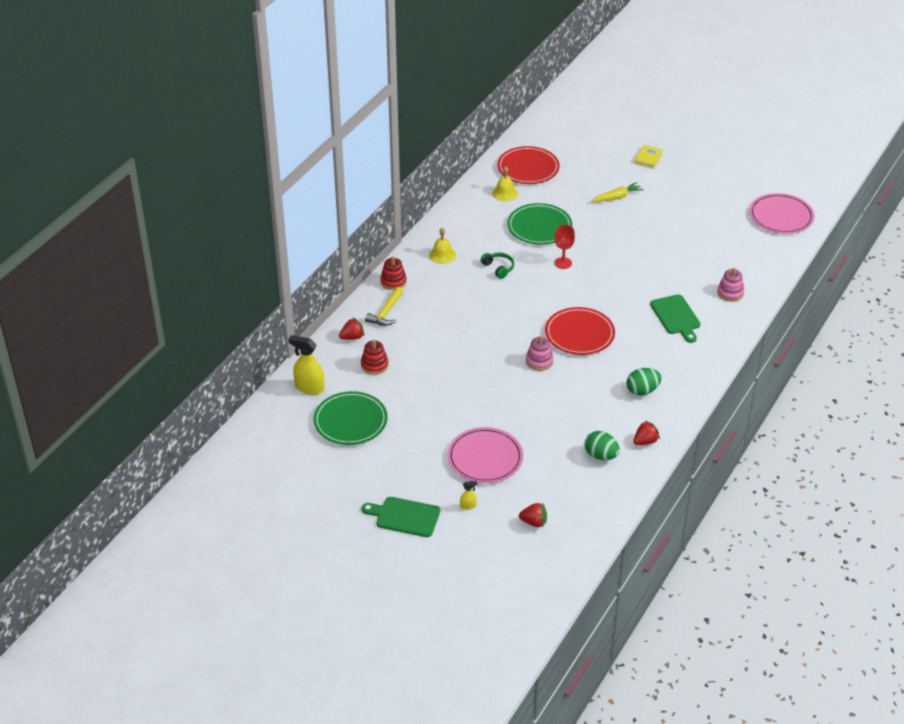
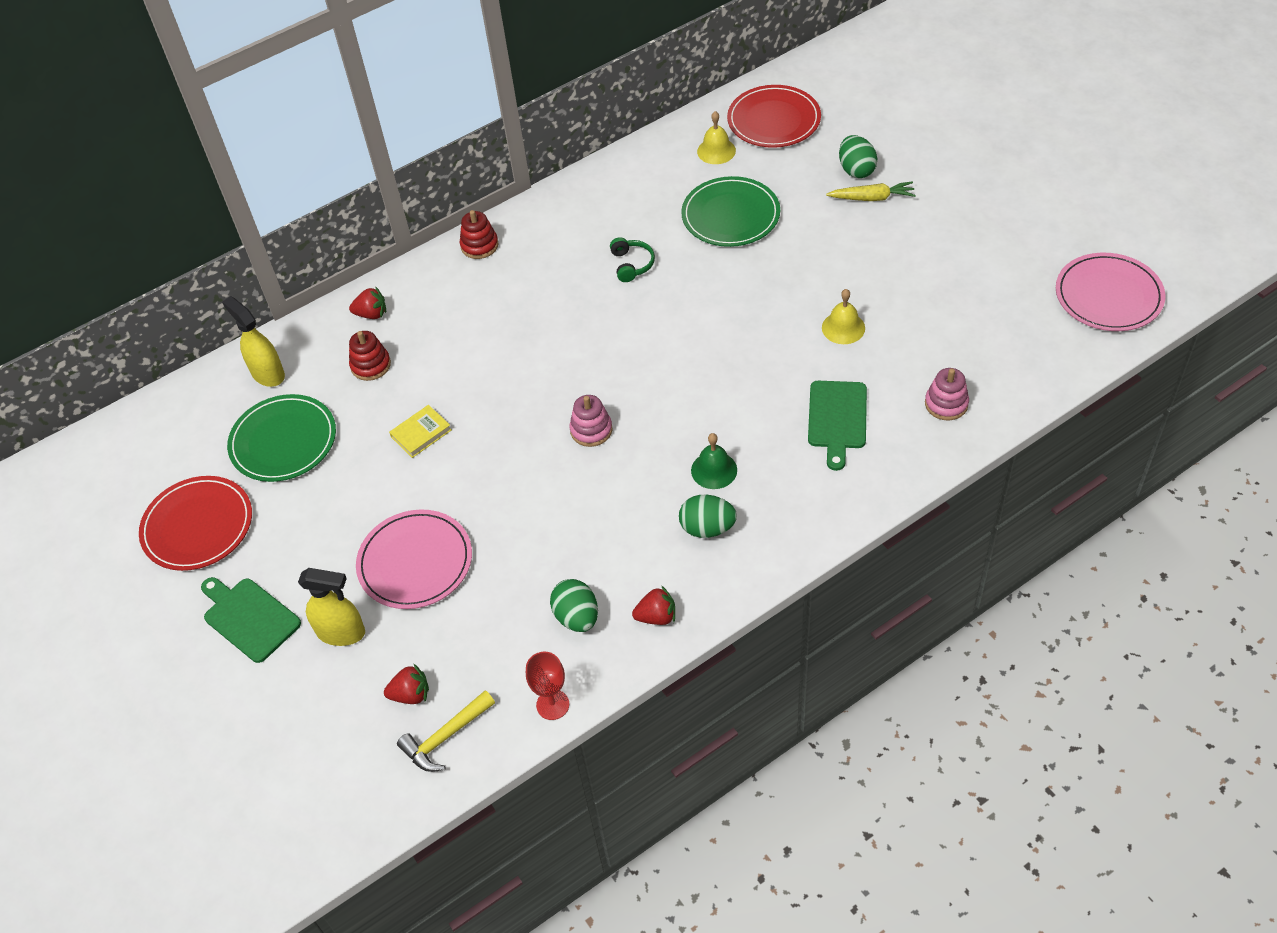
camera: 30 degrees right, 10 degrees up
yellow hammer [365,287,404,326] -> yellow hammer moved to [397,690,495,772]
yellow bell [429,228,456,264] -> yellow bell moved to [822,289,865,344]
yellow spray bottle [460,480,478,510] -> yellow spray bottle [298,568,365,646], size x2.06
red strawberry [519,502,547,527] -> red strawberry turned 45 degrees counterclockwise [384,663,429,704]
red plate [545,307,615,355] -> red plate moved to [139,476,252,571]
red goblet [554,225,575,269] -> red goblet moved to [526,652,569,720]
yellow book [634,145,663,169] -> yellow book moved to [389,405,452,458]
none -> green bell [691,433,737,489]
none -> green egg [839,135,878,178]

